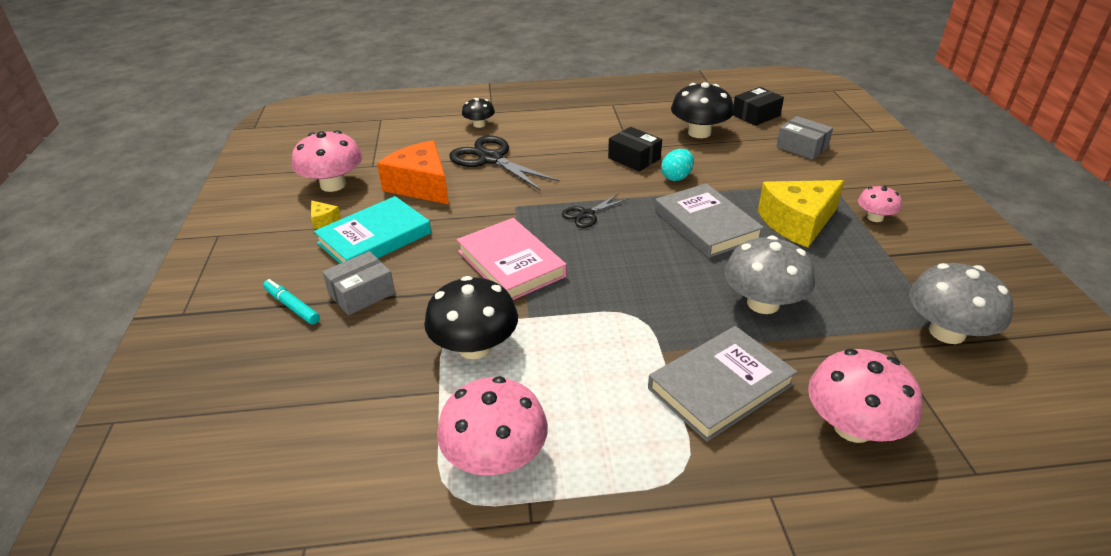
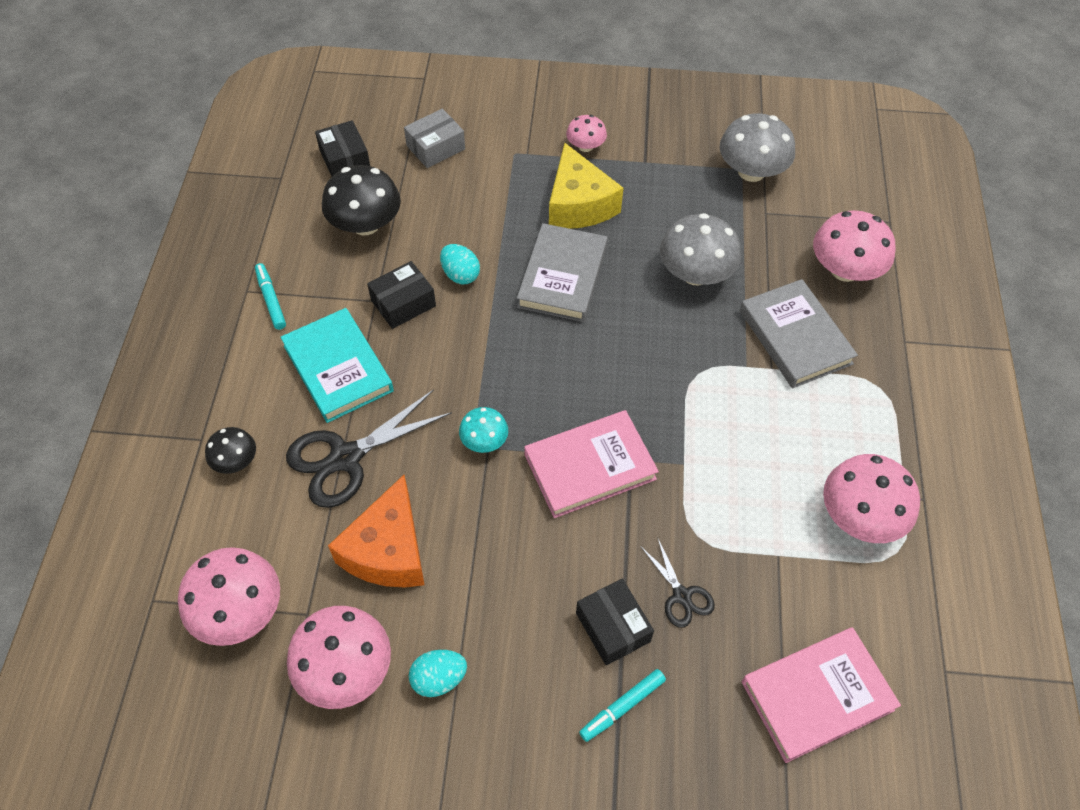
camera: 80 degrees left, 20 degrees up
yellow cheese [311,200,341,229] -> turquoise egg [409,650,467,697]
turquoise book [314,196,431,264] -> turquoise book moved to [281,308,394,423]
grey box [323,251,395,315] -> black box [576,579,654,665]
orange cheese [377,140,449,204] -> orange cheese turned 45 degrees counterclockwise [328,475,425,588]
black mushroom [424,276,518,359] -> none
black scissors [562,194,628,228] -> black scissors moved to [640,537,715,628]
grey book [655,183,764,258] -> grey book turned 60 degrees counterclockwise [517,223,608,322]
none -> pink mushroom [178,547,280,646]
none -> turquoise marker [255,263,286,330]
none -> turquoise mushroom [459,407,508,453]
none -> pink book [742,627,901,763]

